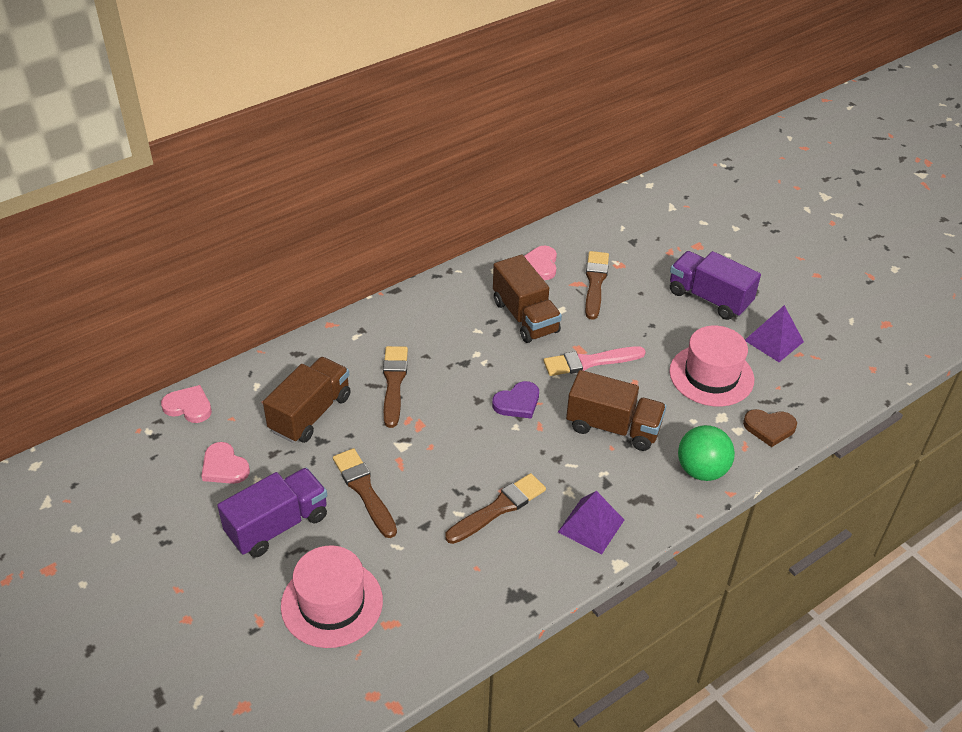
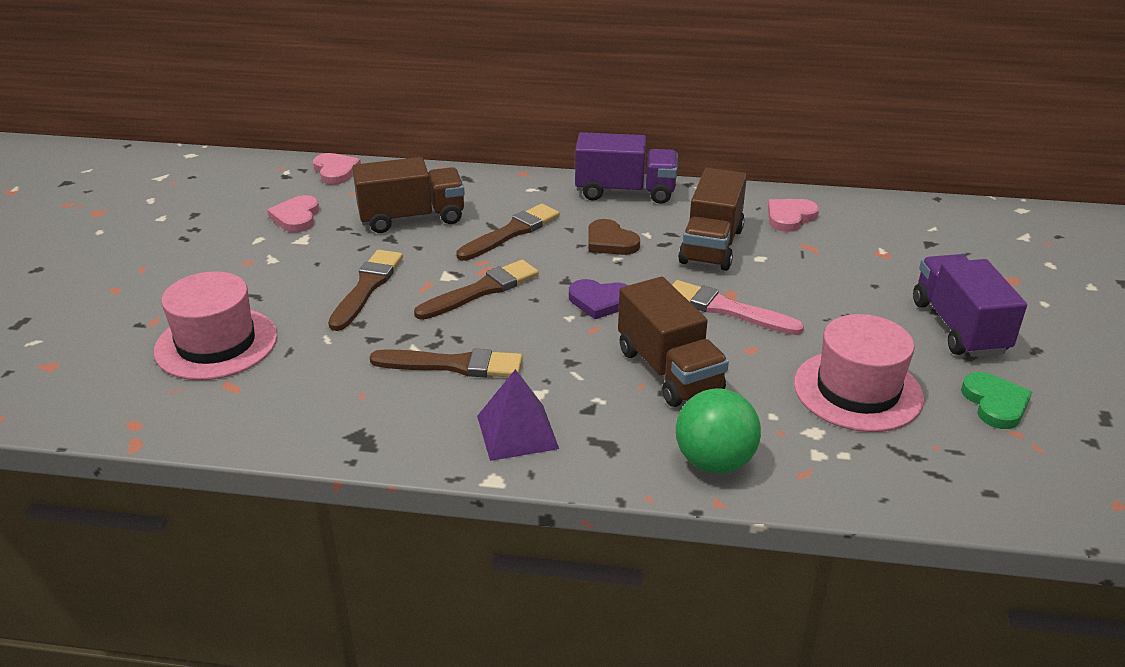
camera: 45 degrees right, 10 degrees down
purple truck [217,468,327,558] -> purple truck moved to [575,132,678,204]
brown brush [585,251,609,320] -> brown brush moved to [414,260,539,320]
brown heart [743,409,797,447] -> brown heart moved to [588,219,640,255]
purple pyramid [745,305,804,362] -> green heart [961,372,1032,429]

